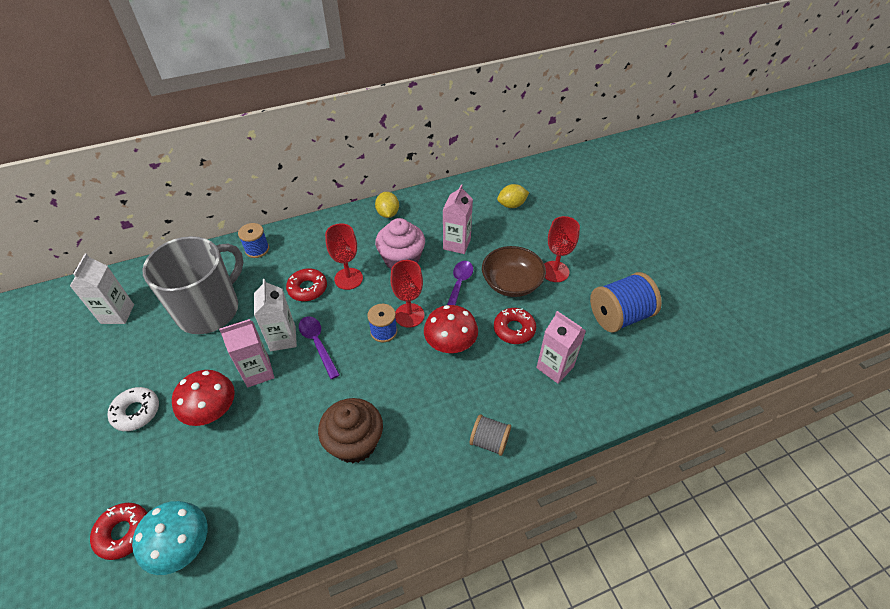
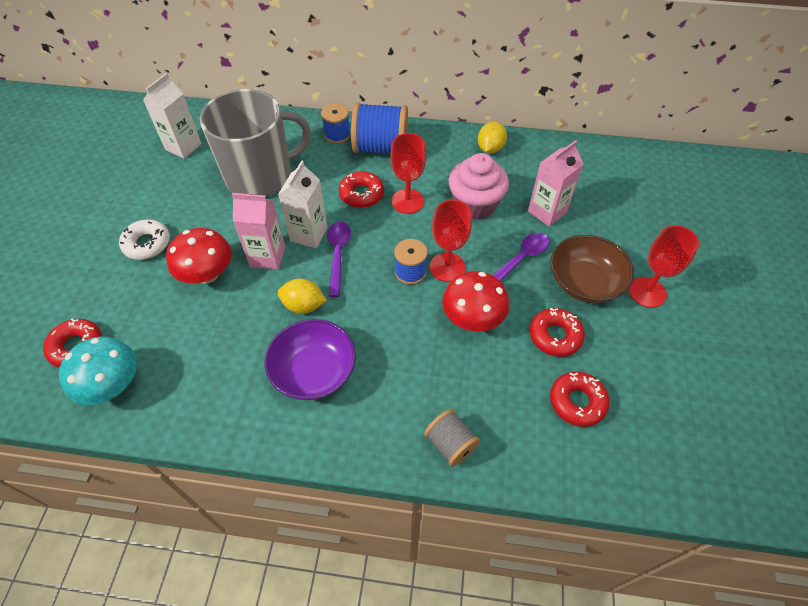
camera: 30 degrees right, 5 degrees up
brown cupcake [318,398,383,463] -> purple bowl [264,319,356,400]
yellow lemon [497,184,529,208] -> yellow lemon moved to [277,278,327,314]
pink carton [536,311,586,384] -> red donut [550,372,610,427]
blue spool [590,272,662,332] -> blue spool moved to [351,102,408,154]

